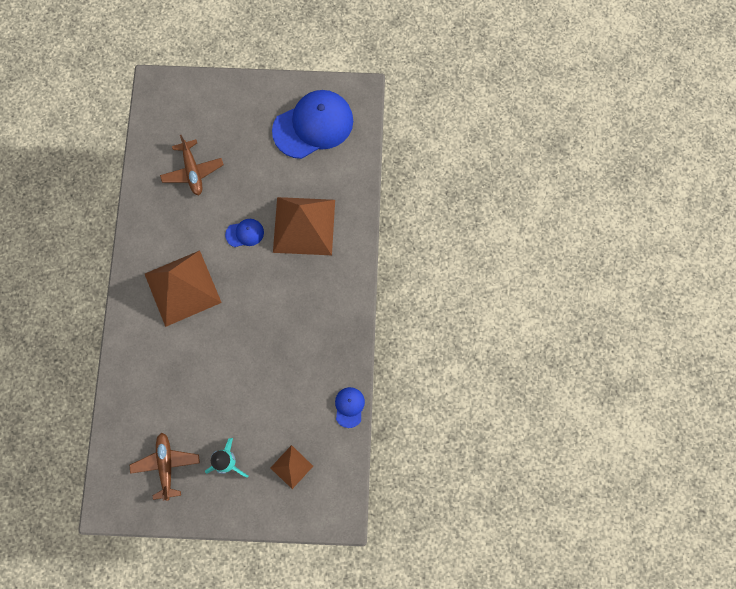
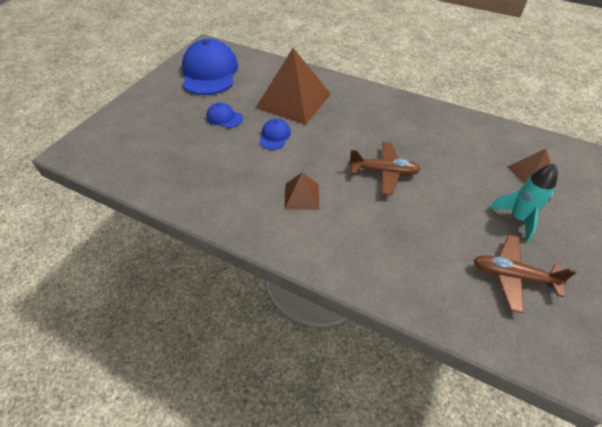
camera: 65 degrees left, 25 degrees down
brown pyramid [145,250,222,327] -> brown pyramid [284,173,319,210], size x0.49
brown plane [160,135,224,195] -> brown plane moved to [349,142,421,195]
blue cap [335,387,365,428] -> blue cap moved to [206,102,243,128]

